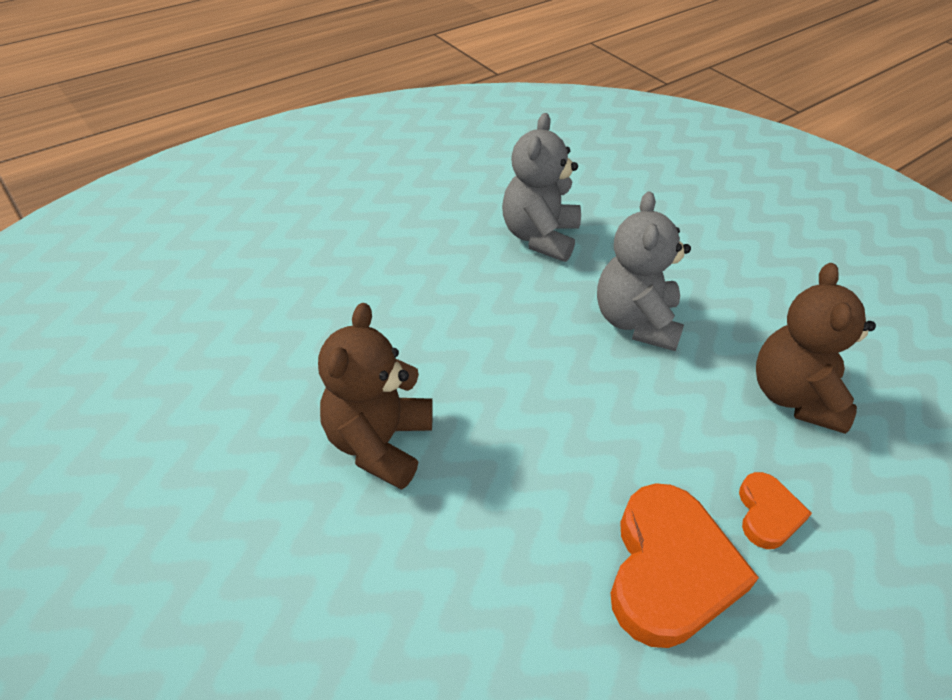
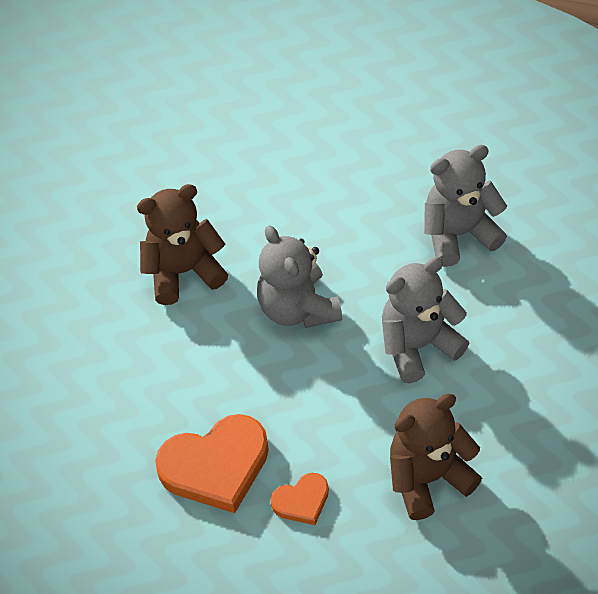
camera: 60 degrees right, 10 degrees up
none -> grey teddy bear [257,225,342,328]

